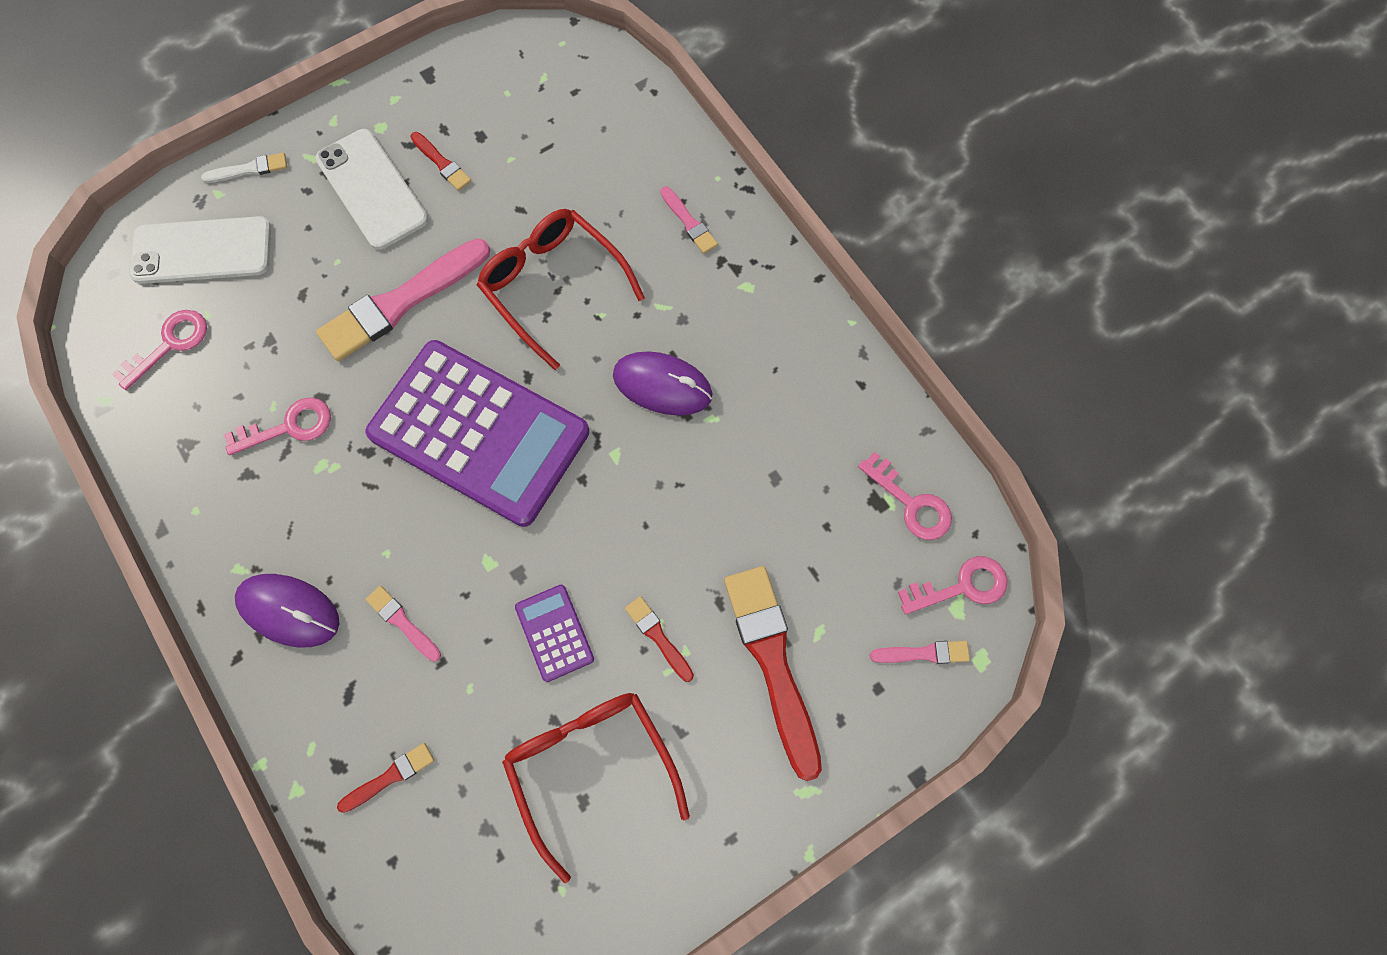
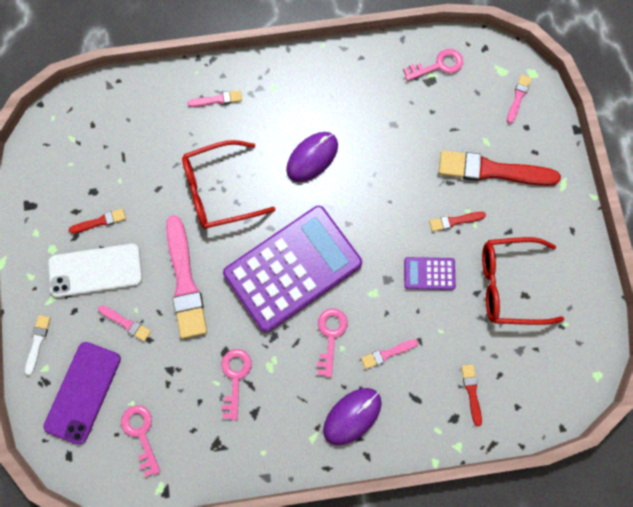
camera: 65 degrees left, 5 degrees up
white phone [129,216,271,284] -> purple phone [43,342,121,445]
pink key [898,556,1007,615] -> pink key moved to [317,308,348,378]
none -> pink brush [98,305,151,342]

